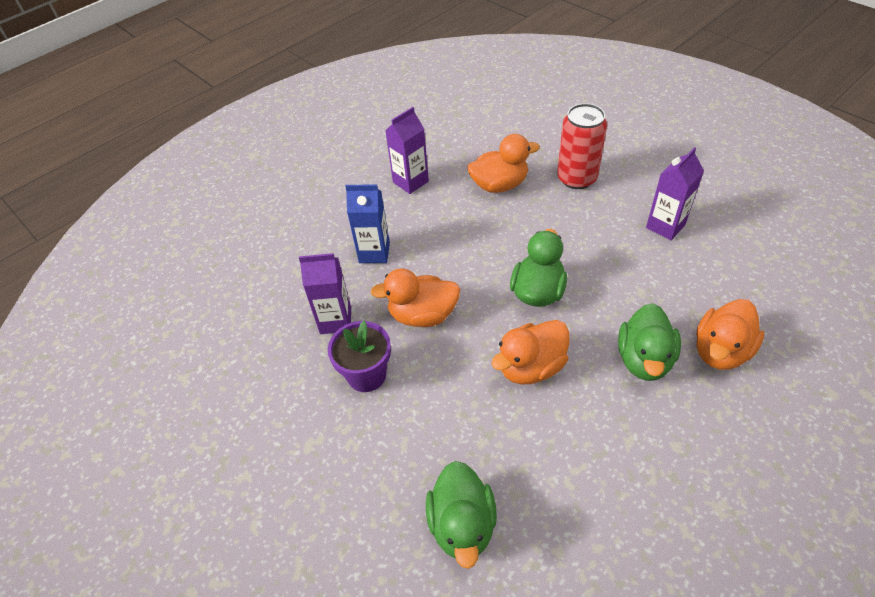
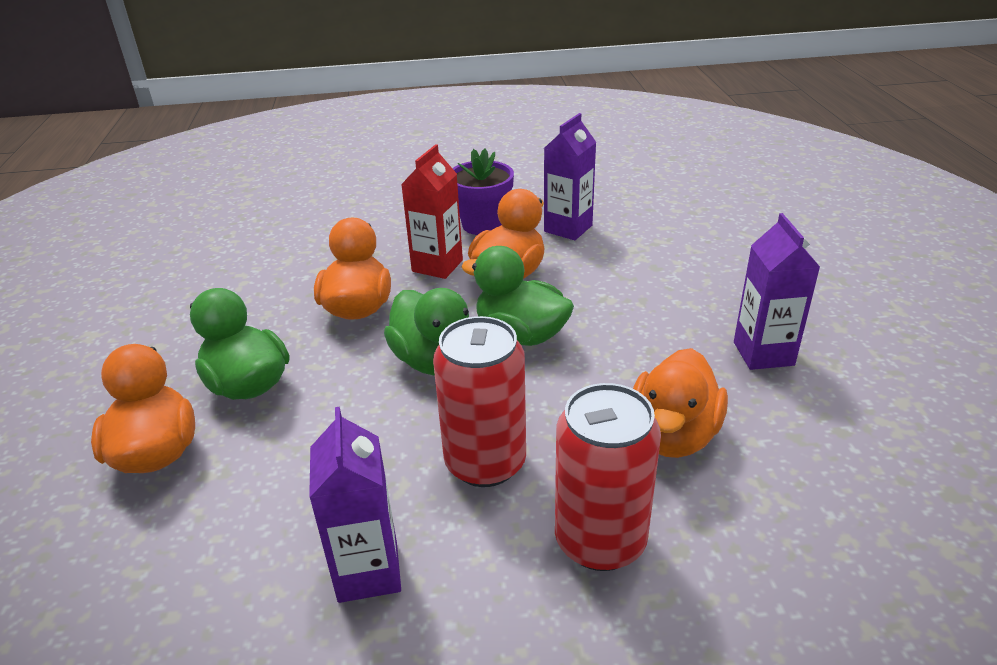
camera: 125 degrees right, 15 degrees down
blue carton [345,184,390,263] -> none
green duck [426,461,497,569] -> green duck moved to [461,246,574,346]
none -> red carton [401,144,463,279]
none -> red can [433,316,526,487]

